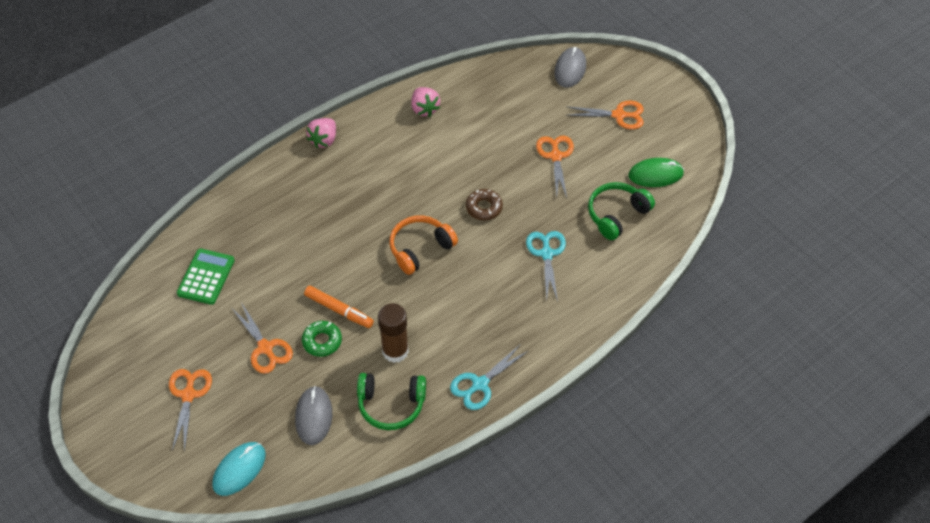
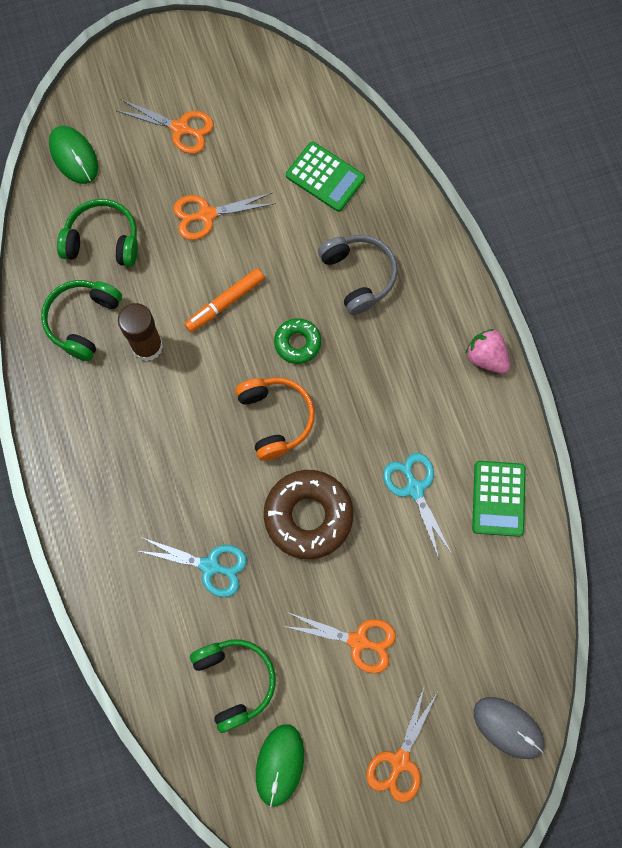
camera: 110 degrees right, 20 degrees up
turquoise mouse [212,442,266,496] -> green mouse [49,126,98,184]
grey mouse [295,386,332,445] -> green headphones [57,199,138,267]
green donut [302,321,342,357] -> green donut moved to [274,318,321,364]
pink strawberry [411,87,440,117] -> green calculator [472,461,526,537]
turquoise scissors [450,344,528,410] -> turquoise scissors moved to [383,453,452,559]
brown donut [466,189,503,220] -> brown donut [264,470,353,559], size x1.82
none -> grey headphones [318,235,398,315]

